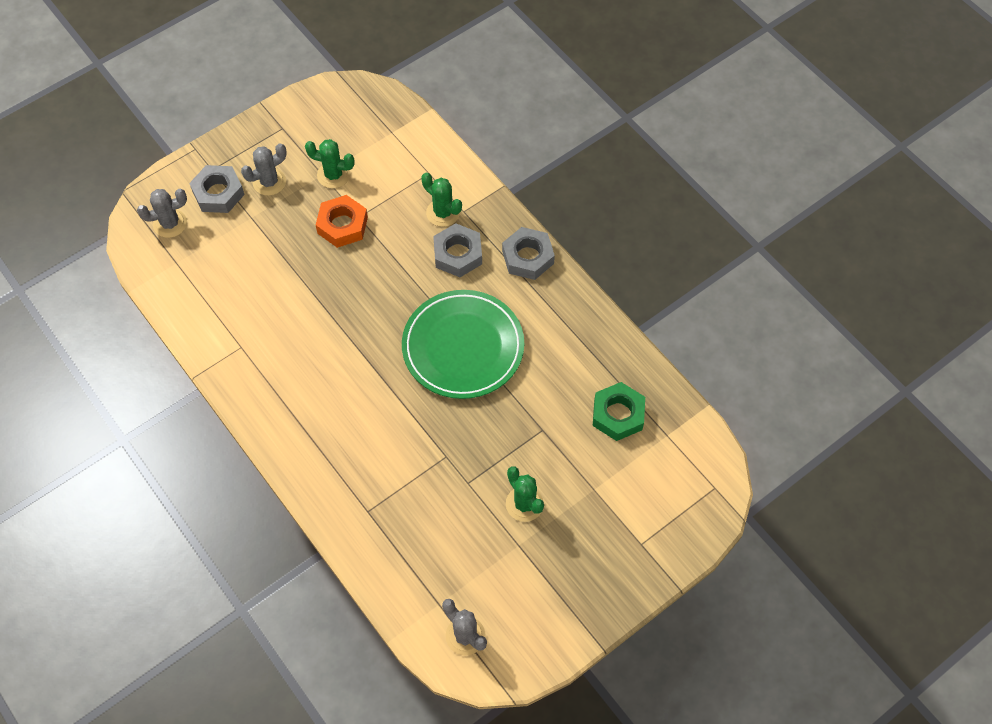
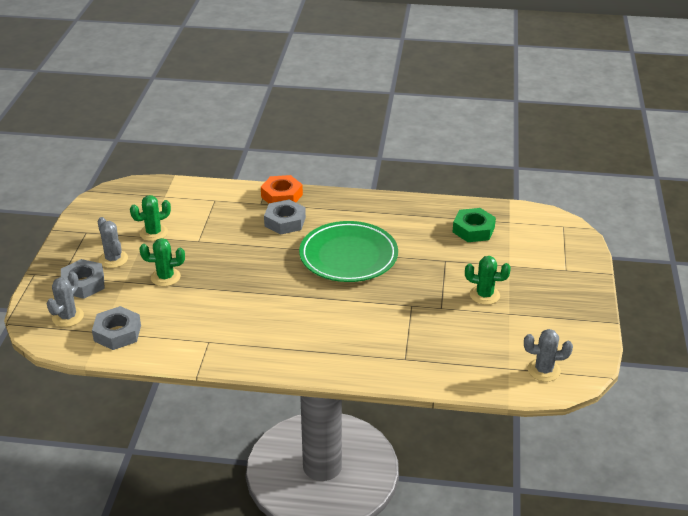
camera: 45 degrees left, 25 degrees down
grey cactus [241,143,287,196] -> grey cactus turned 45 degrees counterclockwise [98,217,128,268]
orange nut [316,195,368,248] -> orange nut moved to [261,175,303,203]
green cactus [421,172,462,227] -> green cactus moved to [139,238,185,286]
grey nut [502,227,555,280] -> grey nut moved to [92,306,141,350]

